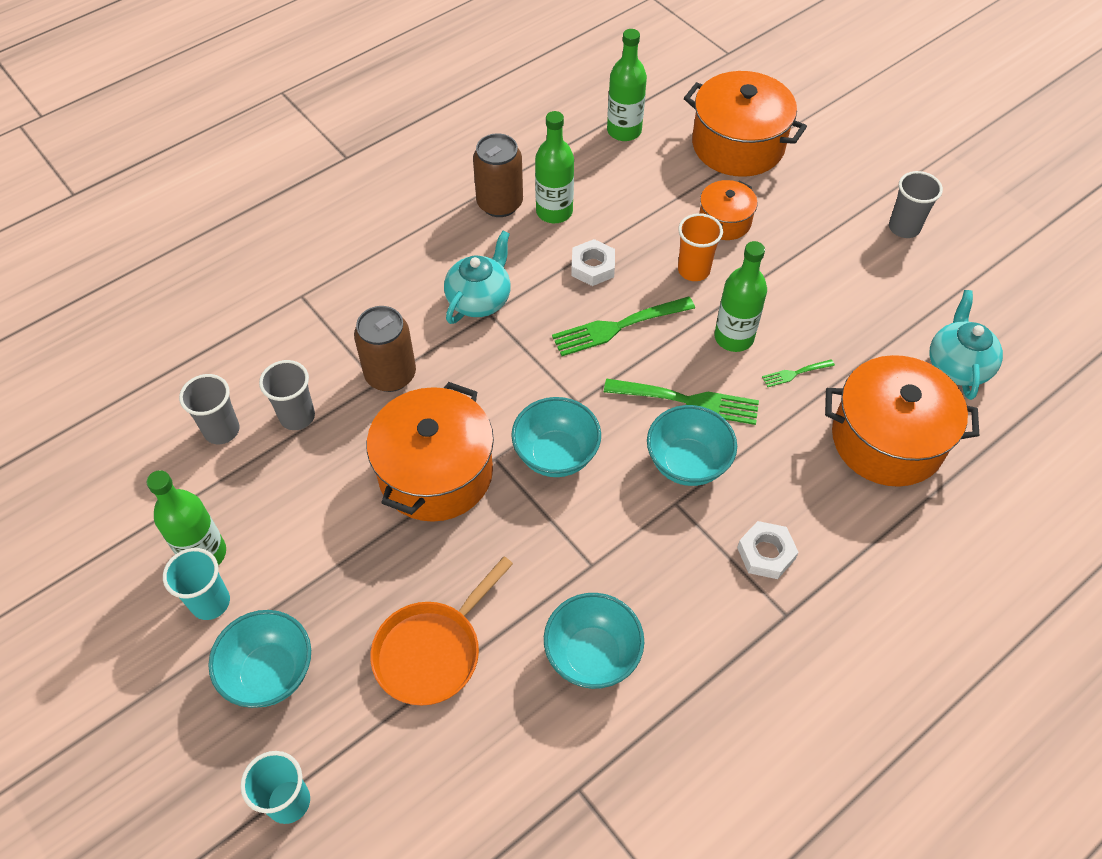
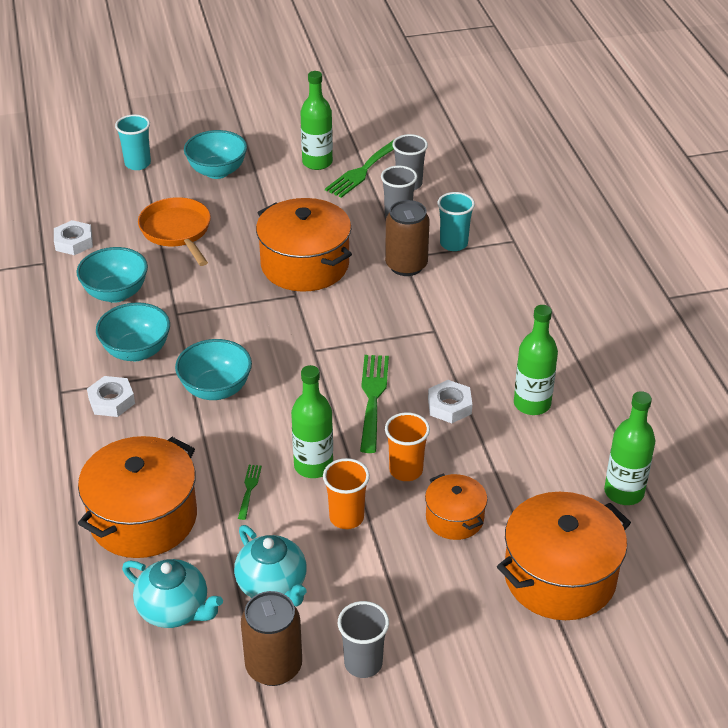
camera: 115 degrees right, 15 degrees down
turquoise cup [163,548,230,620] -> turquoise cup moved to [437,192,475,251]
turquoise teapot [444,231,511,324] -> turquoise teapot moved to [234,525,307,607]
brown can [473,133,523,217] -> brown can moved to [241,591,302,686]
turquoise bowl [511,397,601,477] -> turquoise bowl moved to [96,302,170,361]
green fork [604,379,759,425] -> green fork moved to [325,139,395,198]
none -> white nut [54,220,93,255]
none -> orange cup [323,458,370,529]

